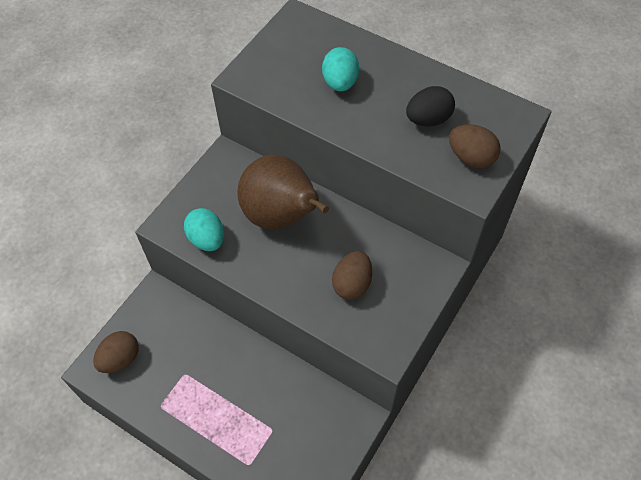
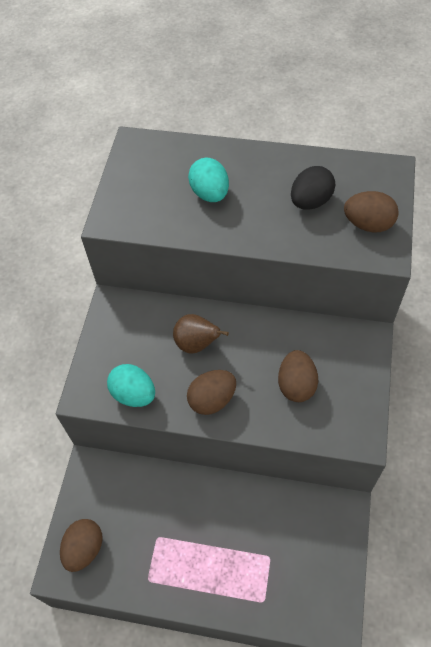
camera: 20 degrees left, 0 degrees up
brown pear [237,155,329,230] -> brown pear [173,314,229,354], size x0.51
none -> brown egg [187,370,236,415]

